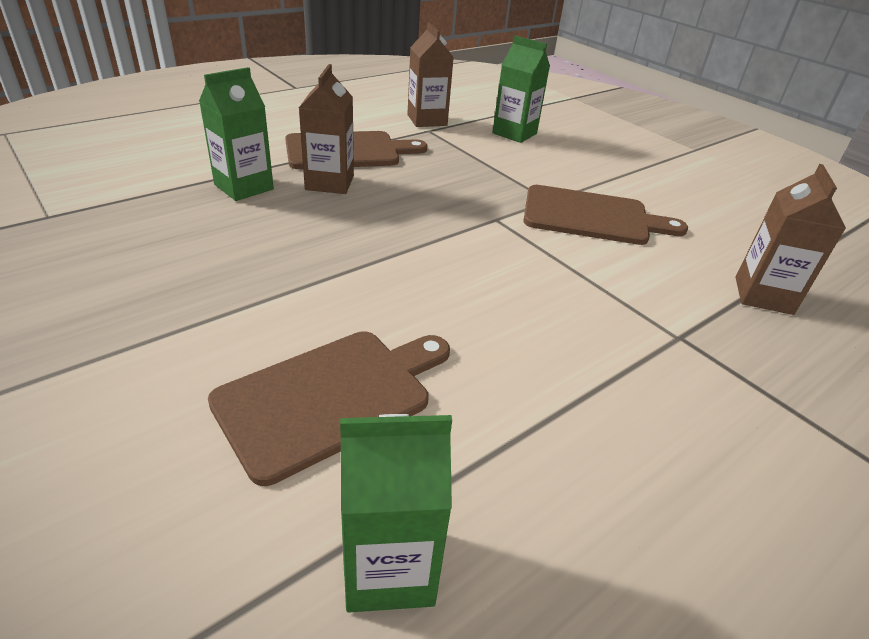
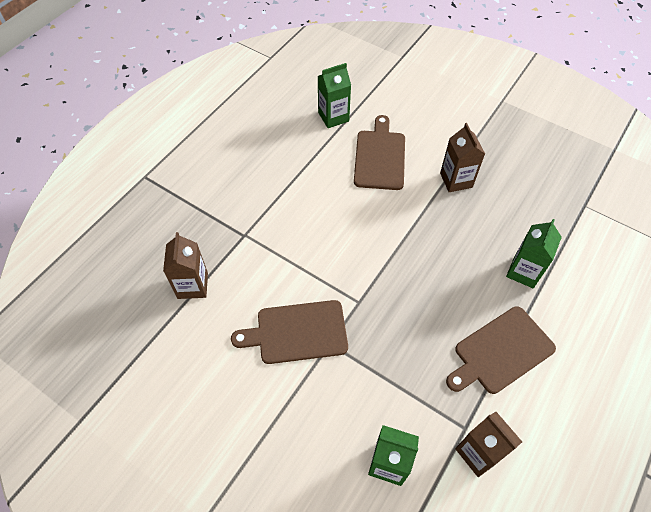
camera: 165 degrees right, 20 degrees up
brown cutting board [208,331,450,486] -> brown cutting board turned 150 degrees clockwise [354,115,405,190]
brown carton [299,64,354,194] -> brown carton moved to [440,123,485,192]

